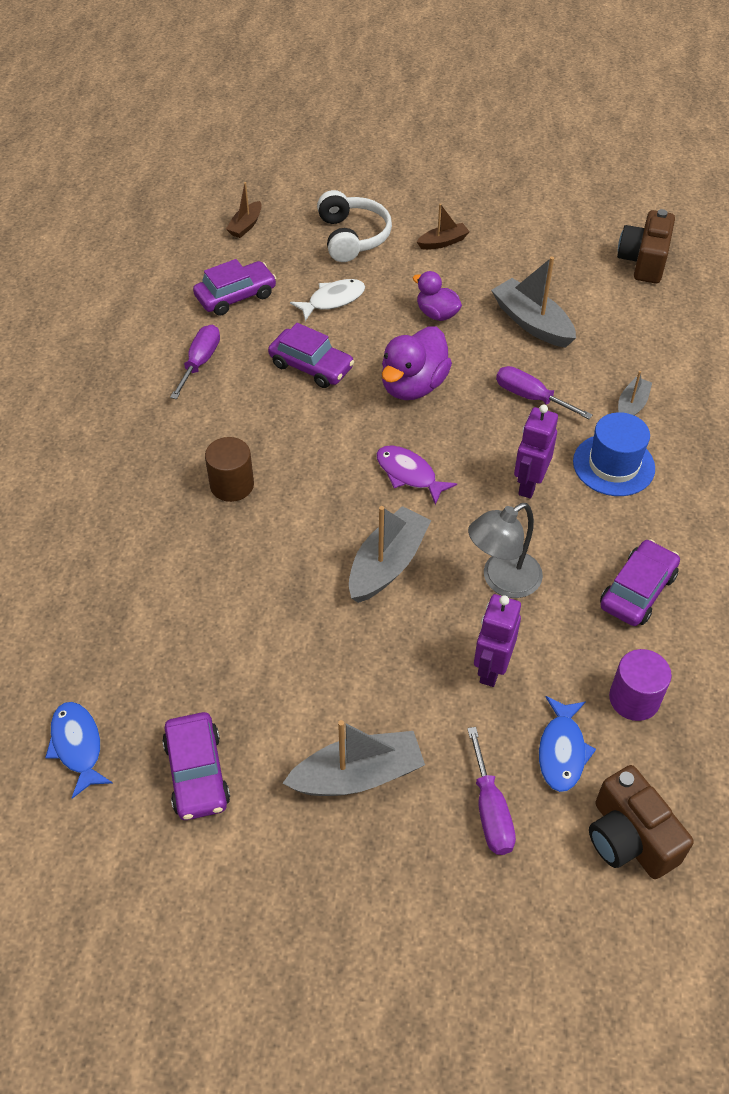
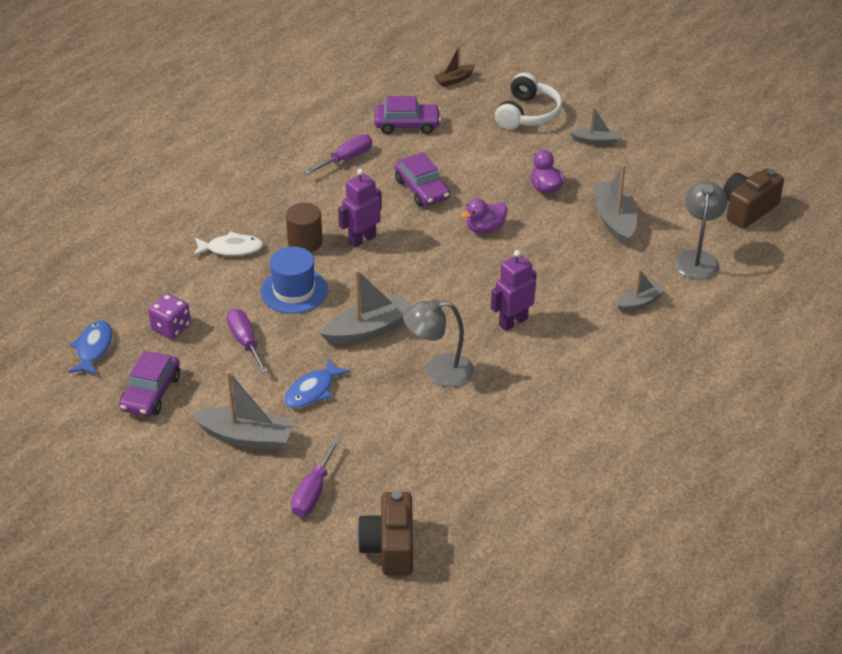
camera: 30 degrees right, 10 degrees down
white fish [290,279,365,321] -> white fish moved to [193,232,264,256]
purple fish [376,446,457,505] -> none
purple duck [382,327,452,400] -> purple duck [461,199,508,233], size x0.62
brown boat [417,204,470,250] -> grey boat [570,106,618,145]
purple robot [474,594,521,687] -> purple robot moved to [338,169,382,248]
purple screwdriver [496,366,592,419] -> purple screwdriver moved to [227,309,268,374]
blue fish [539,696,596,792] -> blue fish moved to [284,358,351,408]
blue hat [573,412,655,496] -> blue hat moved to [260,246,328,314]
purple car [600,539,680,626] -> none
purple cylinder [609,649,672,721] -> none
none -> purple dice [148,293,191,339]
none -> grey lamp [675,181,728,280]

